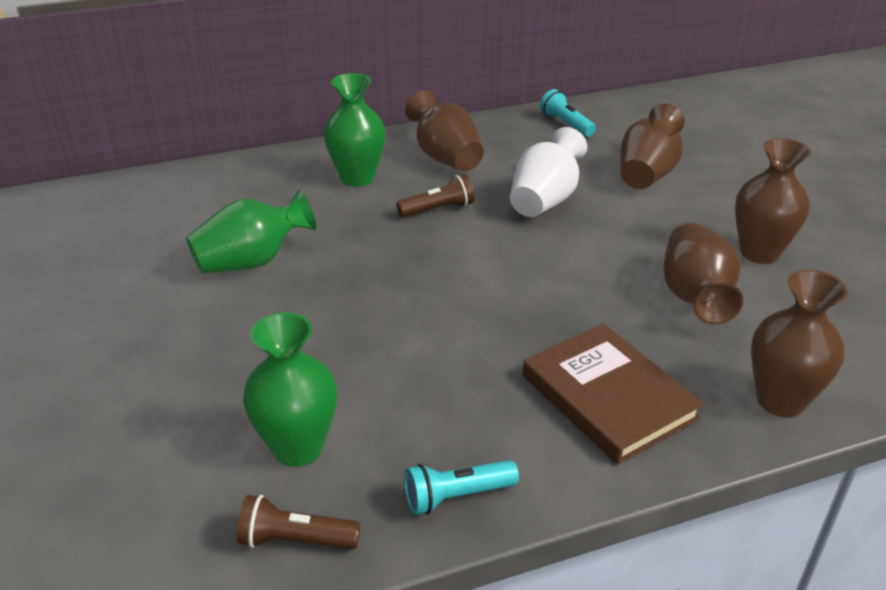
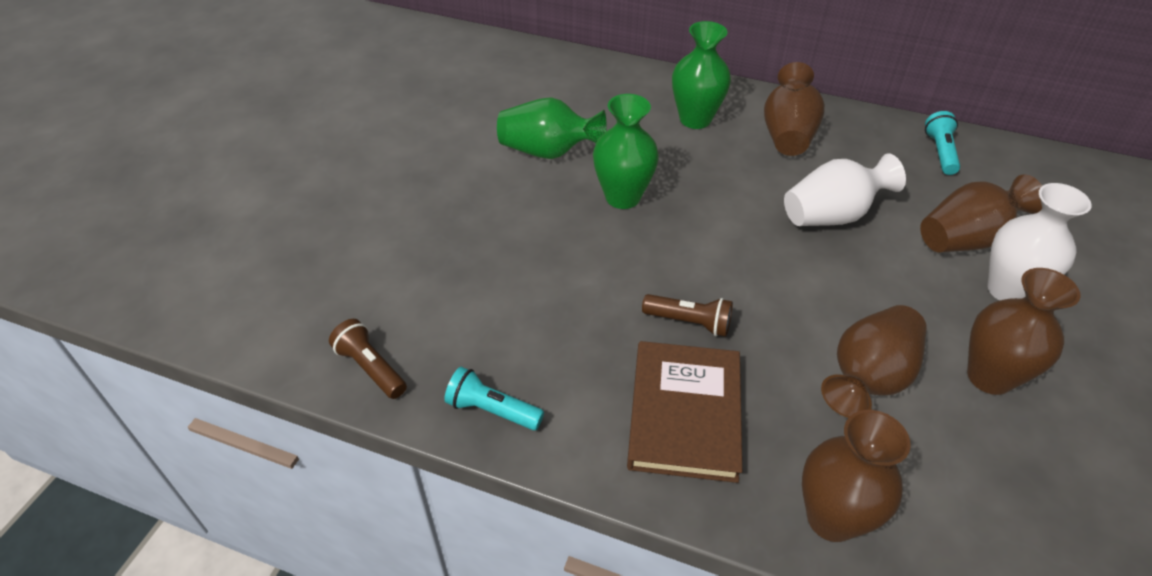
camera: 40 degrees right, 10 degrees up
green vase [243,312,337,467] -> green vase moved to [593,94,659,209]
brown flashlight [396,174,474,217] -> brown flashlight moved to [642,294,733,337]
none -> white vase [987,183,1092,301]

